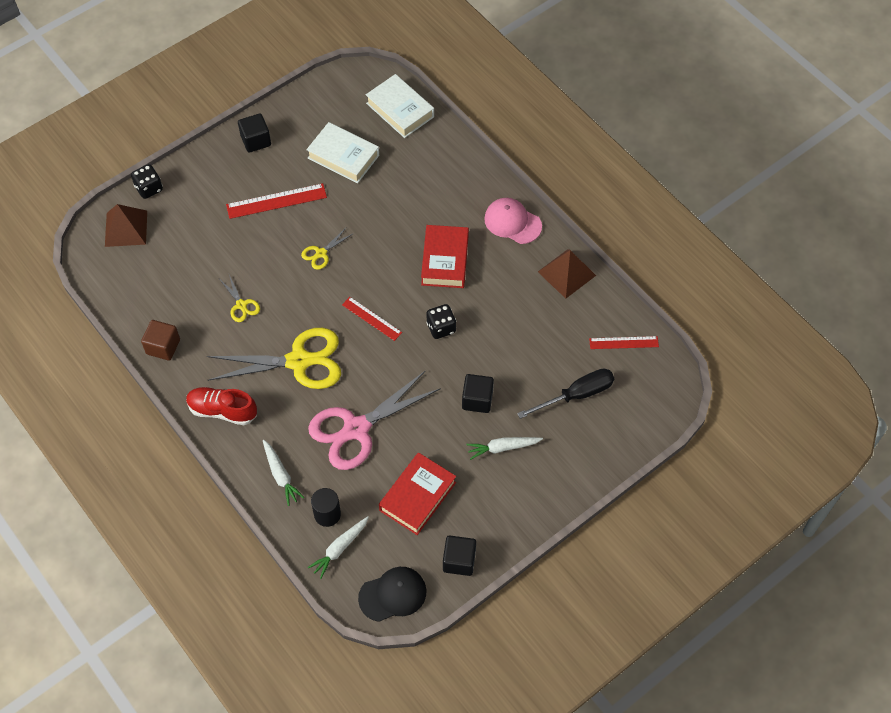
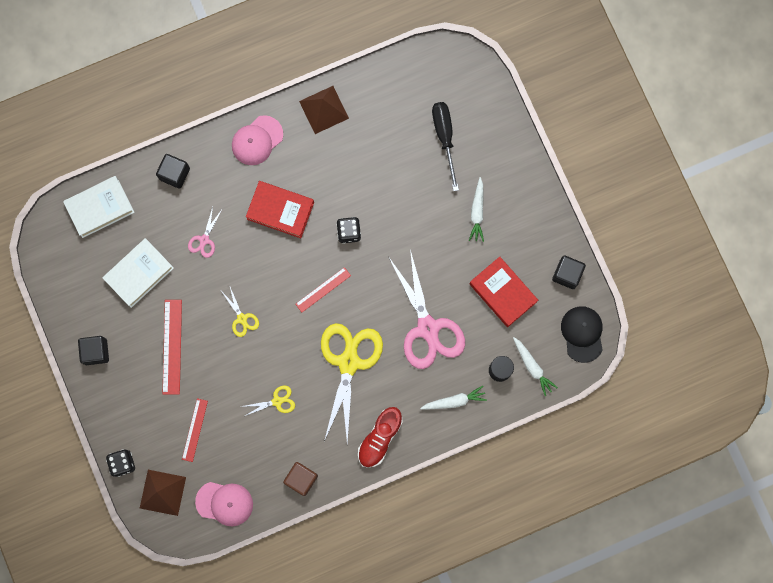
camera: 75 degrees left, 20 degrees up
black cube [462,374,494,413] -> black cube moved to [156,154,190,189]
red ruler [589,336,659,349] -> red ruler moved to [182,398,208,462]
none -> pink scissors [188,207,222,258]
none -> pink cap [195,482,253,526]

